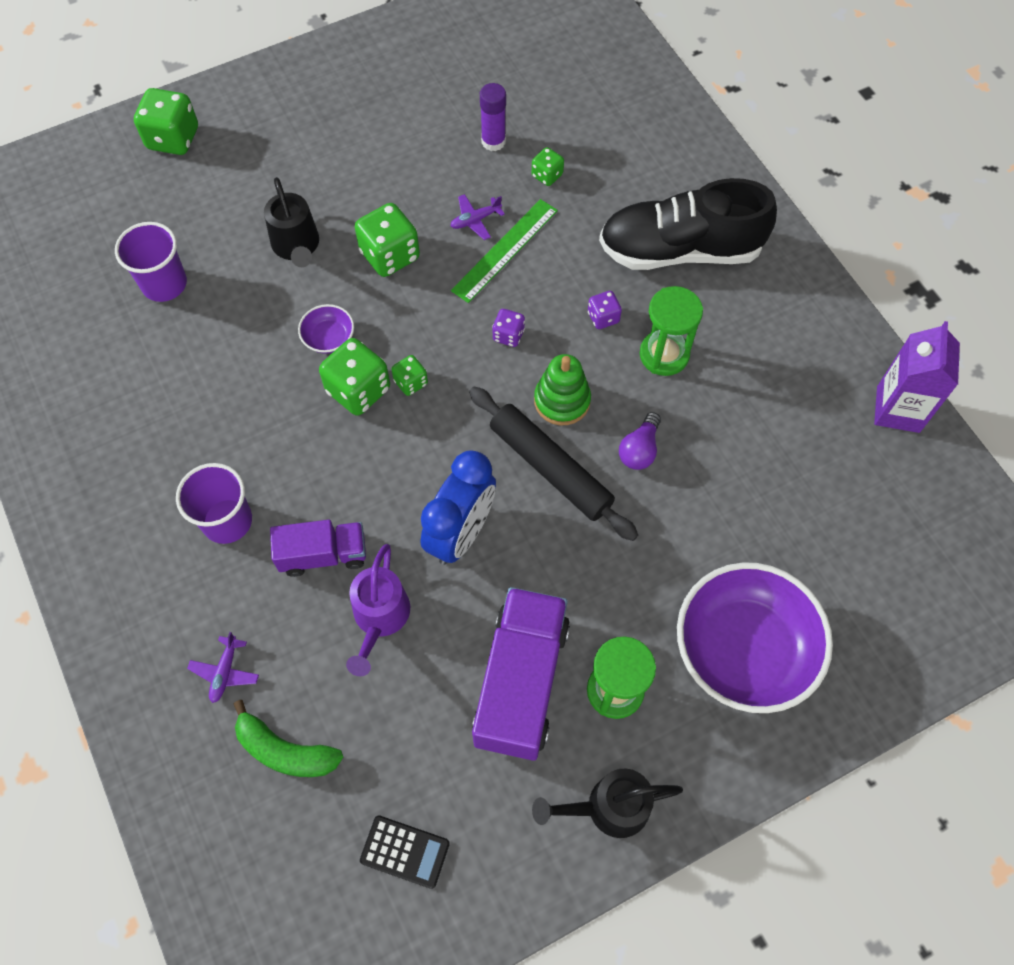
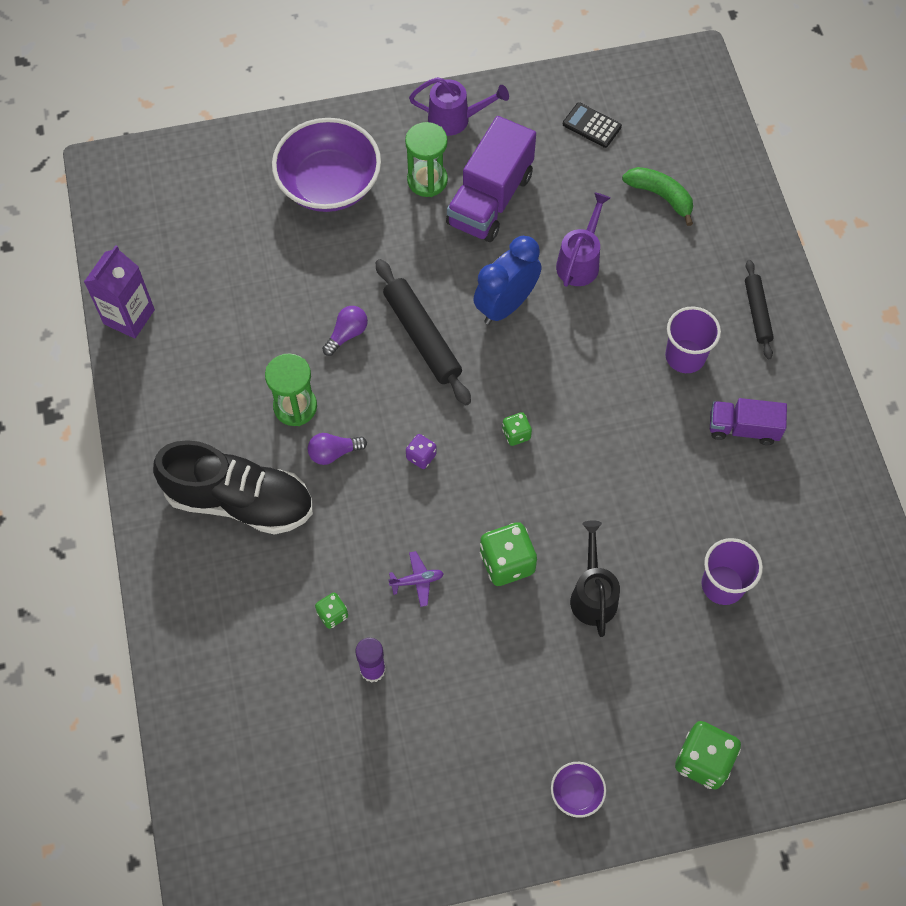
camera: 165 degrees left, 0 degrees up
purple plane [187,632,259,703] -> none
purple truck [270,520,366,577] -> purple truck moved to [710,398,787,445]
purple bowl [298,304,354,354] -> purple bowl moved to [551,762,606,818]
green dice [319,338,390,416] -> none
green ruler [451,199,558,303] -> none
black watering can [532,769,683,838] -> purple watering can [409,77,509,136]
green stacking toy [534,354,591,425] -> none
purple dice [588,291,622,329] -> purple light bulb [308,433,367,465]
none -> black rolling pin [745,260,774,359]

